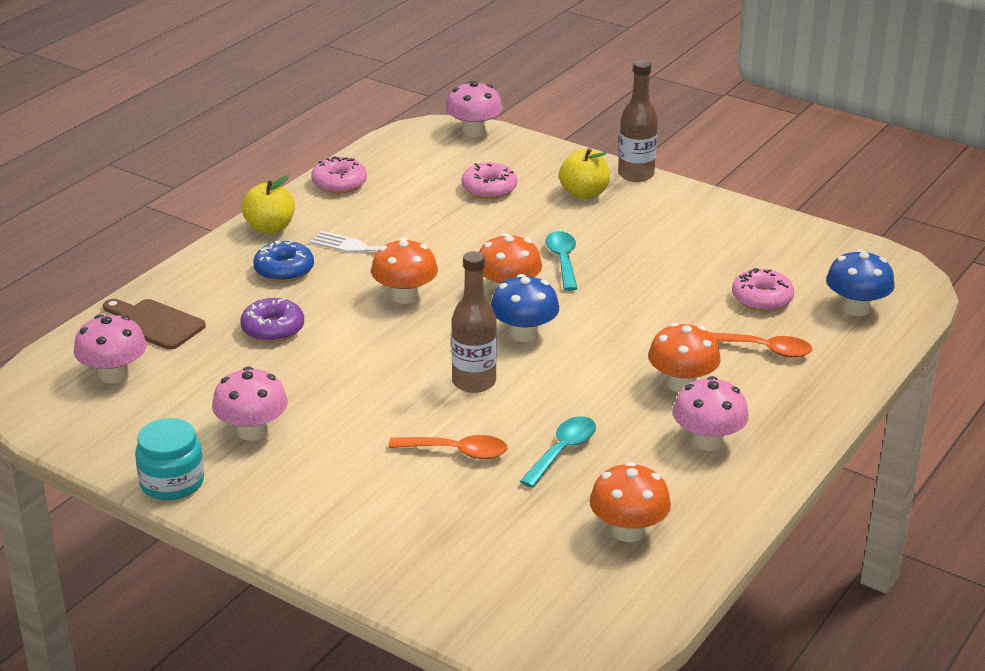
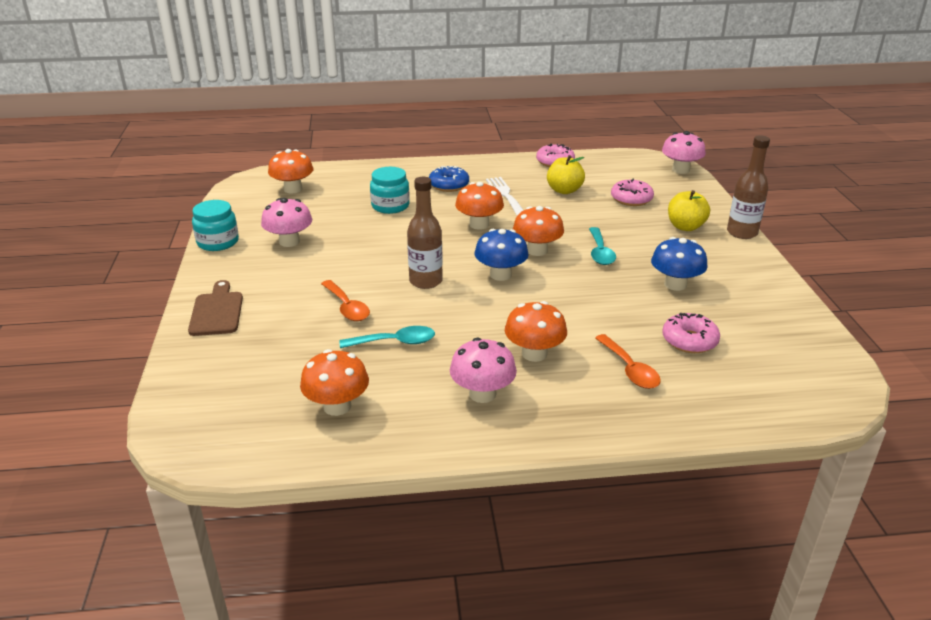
camera: 50 degrees right, 0 degrees up
pink mushroom [74,314,147,384] -> orange mushroom [268,149,313,193]
brown cutting board [103,299,206,350] -> brown cutting board moved to [188,280,243,336]
purple donut [240,297,304,342] -> turquoise jar [370,167,410,214]
yellow apple [241,175,295,234] -> yellow apple moved to [547,155,585,194]
turquoise spoon [545,231,578,291] -> turquoise spoon turned 135 degrees clockwise [589,227,616,265]
blue mushroom [826,249,895,316] -> blue mushroom moved to [651,237,708,291]

